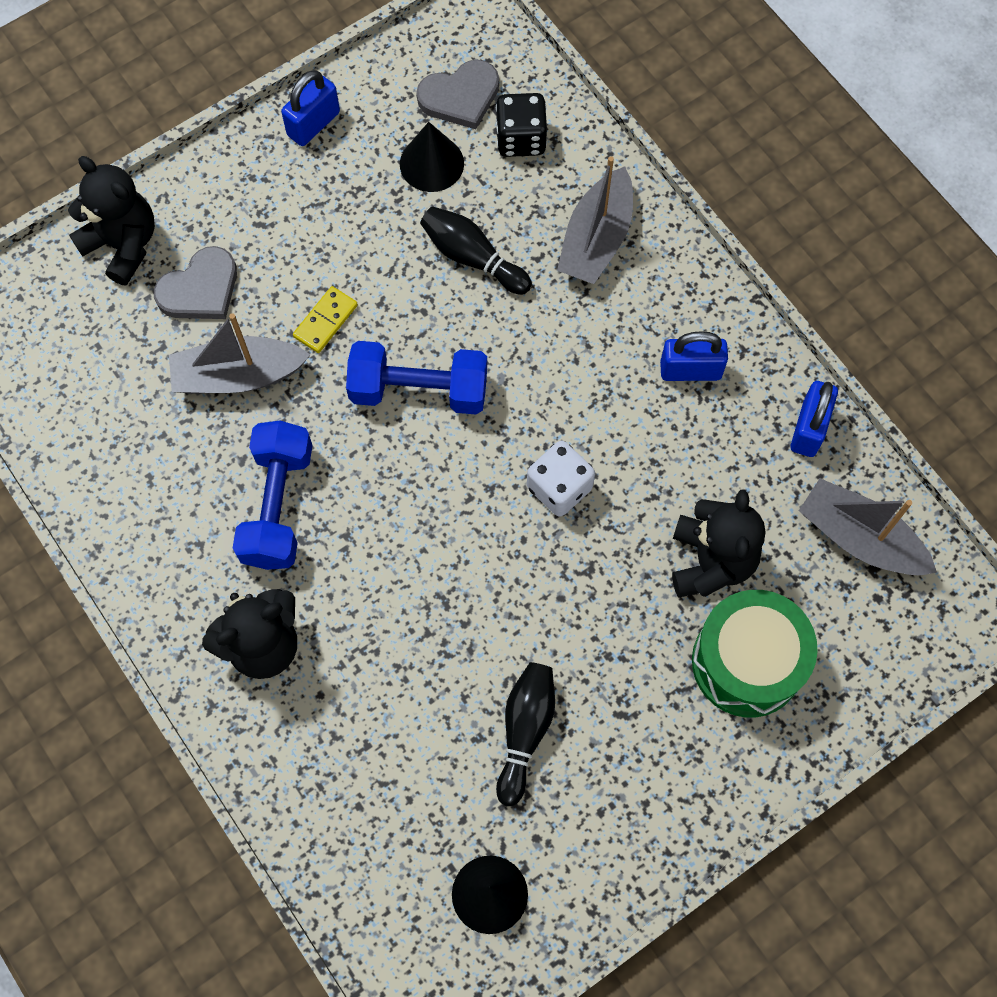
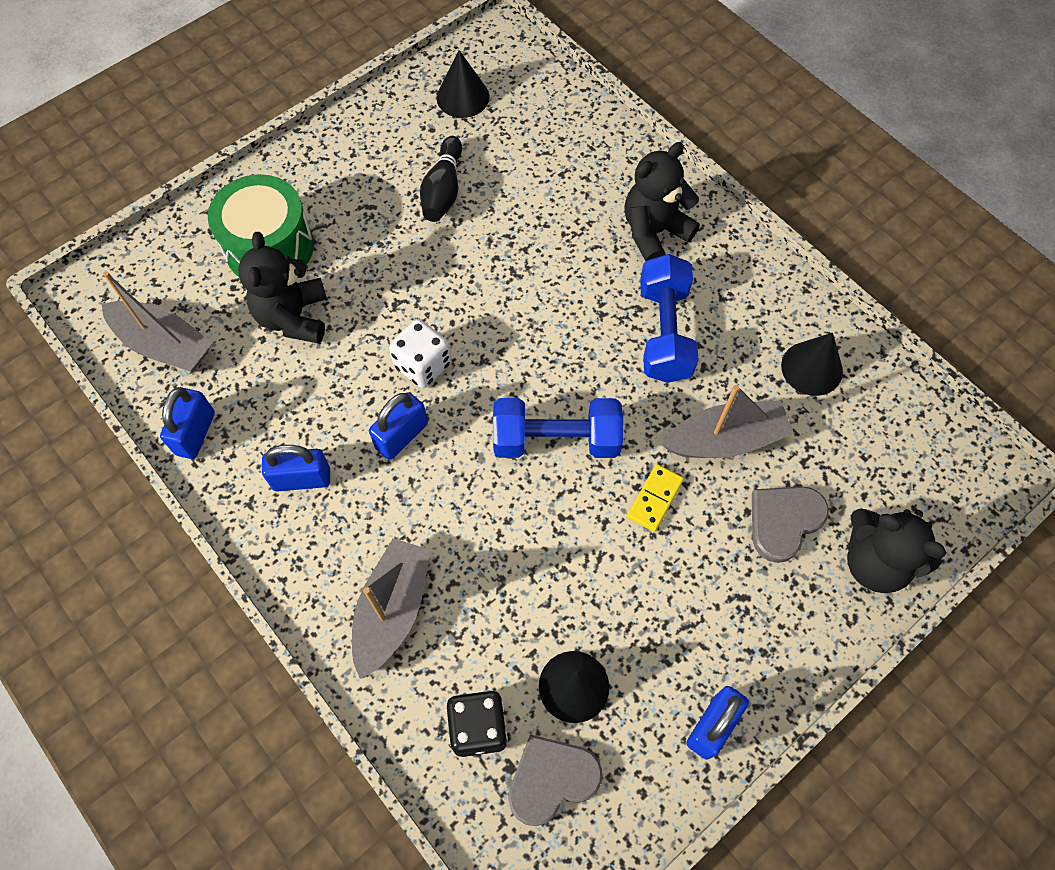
camera: 175 degrees right, 5 degrees down
black bowling pin [420,206,532,295] -> none
none -> blue padlock [369,392,428,460]
none -> black cone [781,333,843,396]

